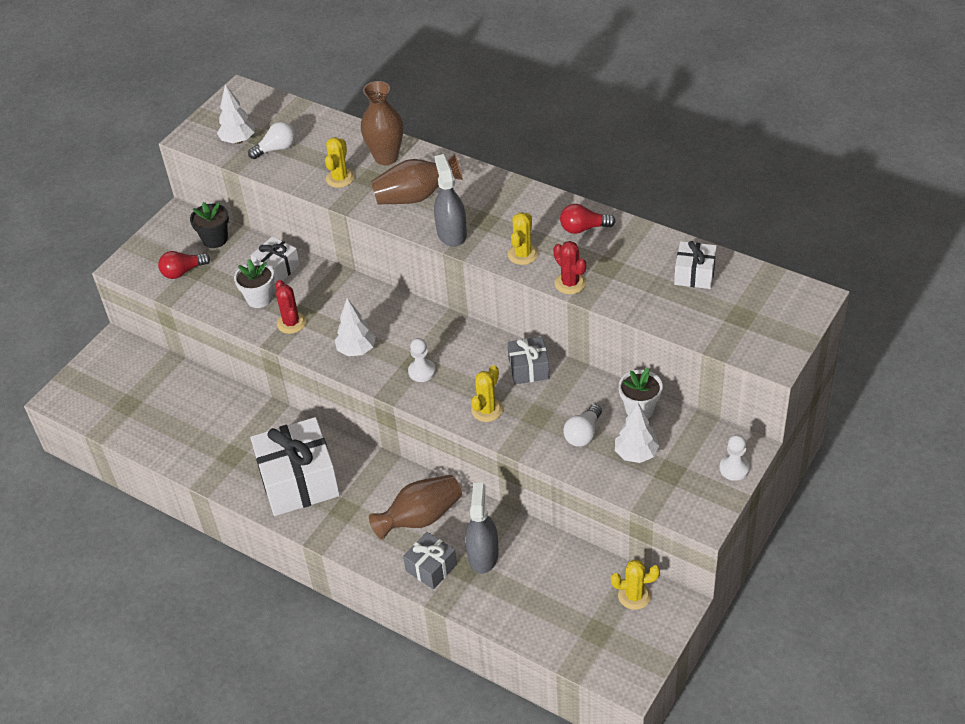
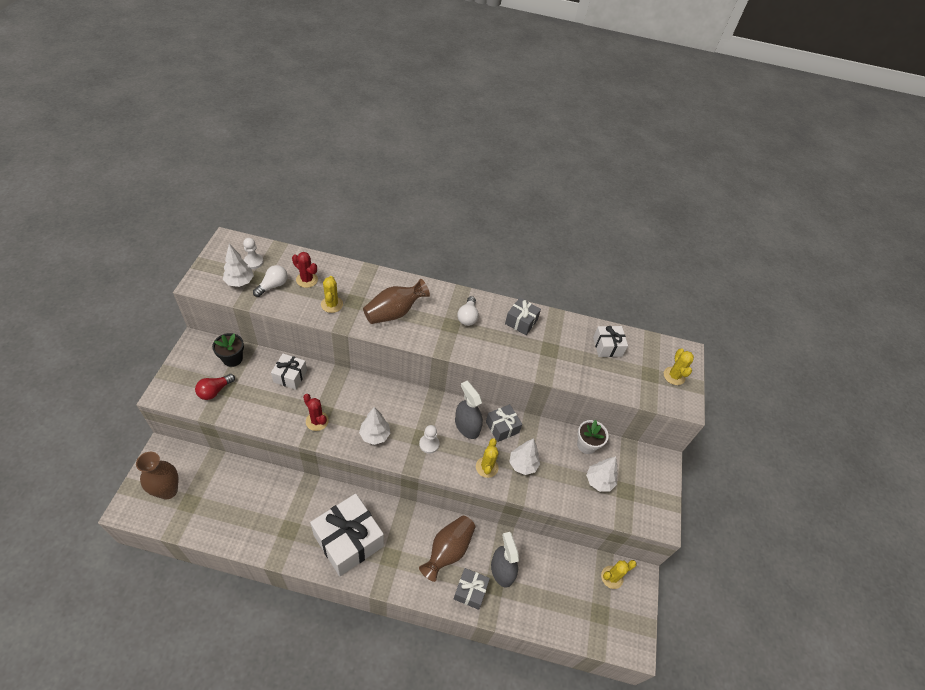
camera: 30 degrees left, 5 degrees up
white flower pot [234,259,274,308] -> none
brown vase [361,81,403,165] -> brown vase moved to [136,452,179,500]
grey spray bottle [434,154,467,247] -> grey spray bottle moved to [455,381,483,439]
yellow cactus [508,212,539,265] -> yellow cactus moved to [664,348,694,385]
red cactus [553,241,586,294] -> red cactus moved to [292,252,318,288]
red light bulb [560,204,616,234] -> grey gift [505,298,541,335]
white light bulb [563,404,602,447] -> white light bulb moved to [457,296,479,326]
white pawn [719,435,750,481] -> white pawn moved to [243,238,264,269]
none -> white tree [509,438,540,475]

